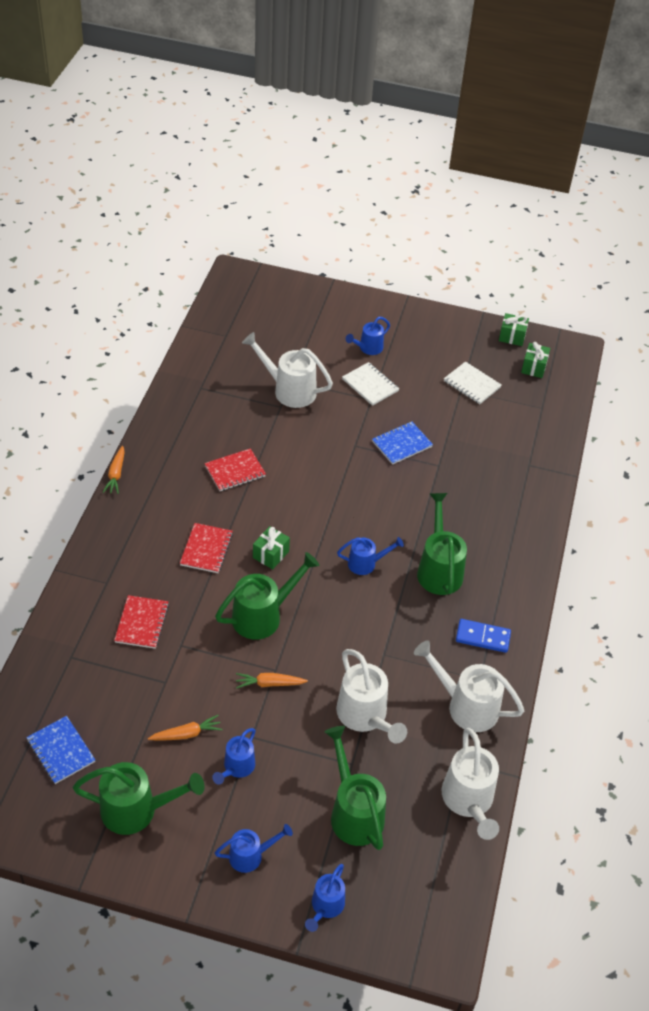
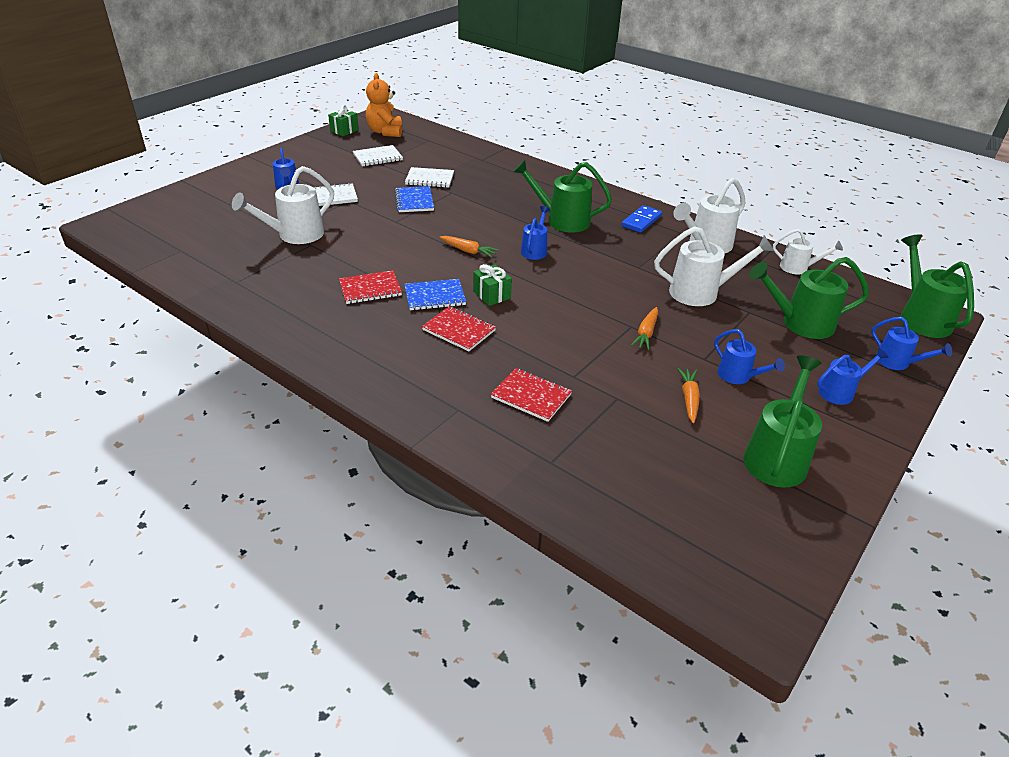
camera: 65 degrees left, 10 degrees down
blue notebook [26,716,95,784] -> blue notebook moved to [404,279,466,310]
orange carrot [103,446,125,494] -> orange carrot moved to [440,236,499,258]
red notebook [205,448,266,491] -> red notebook turned 75 degrees clockwise [339,270,402,304]
green watering can [215,552,320,640] -> green watering can moved to [900,234,974,338]
blue watering can [215,824,293,873] -> blue watering can turned 60 degrees clockwise [817,348,889,405]
white watering can [442,728,499,840] -> white watering can [773,229,843,274], size x0.59
green gift [521,342,550,378] -> orange teddy bear [366,73,402,137]
none -> white notebook [405,167,454,188]

